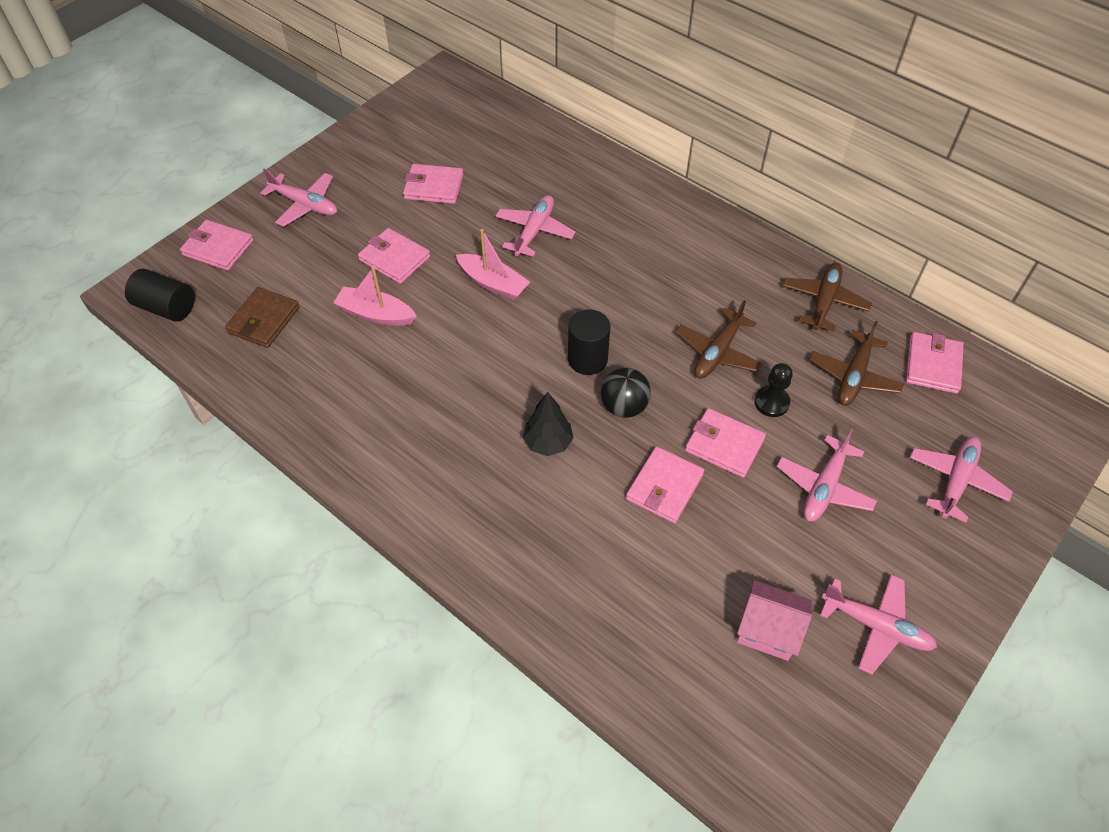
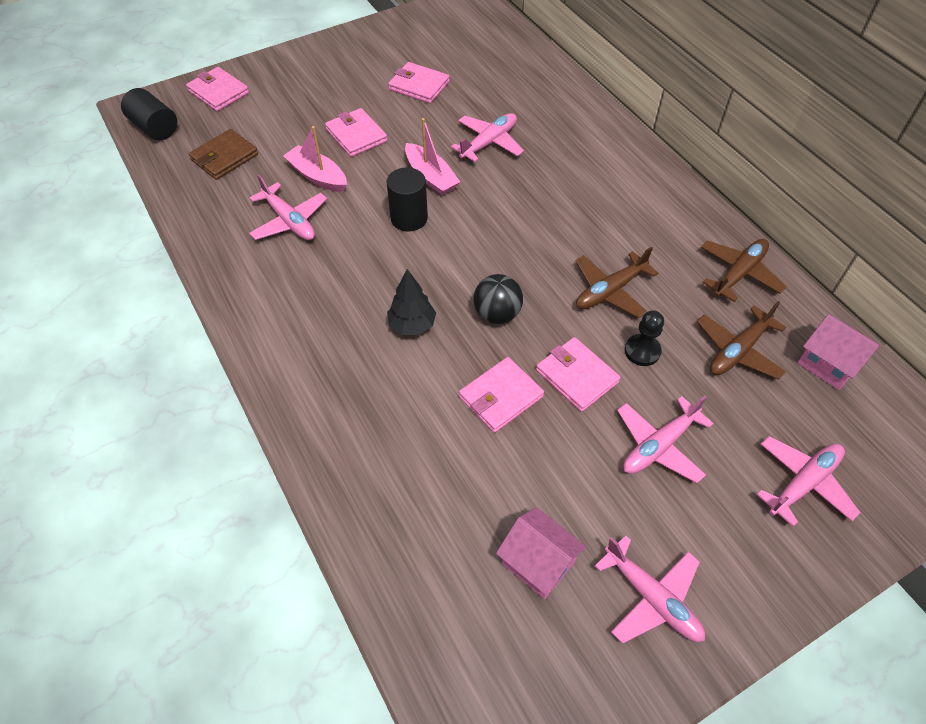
camera: 20 degrees right, 0 degrees up
pink plane [260,168,337,227] -> pink plane moved to [249,175,327,240]
black cylinder [568,309,610,375] -> black cylinder moved to [387,167,428,232]
pink wallet [906,332,964,394] -> pink house [797,314,880,390]

